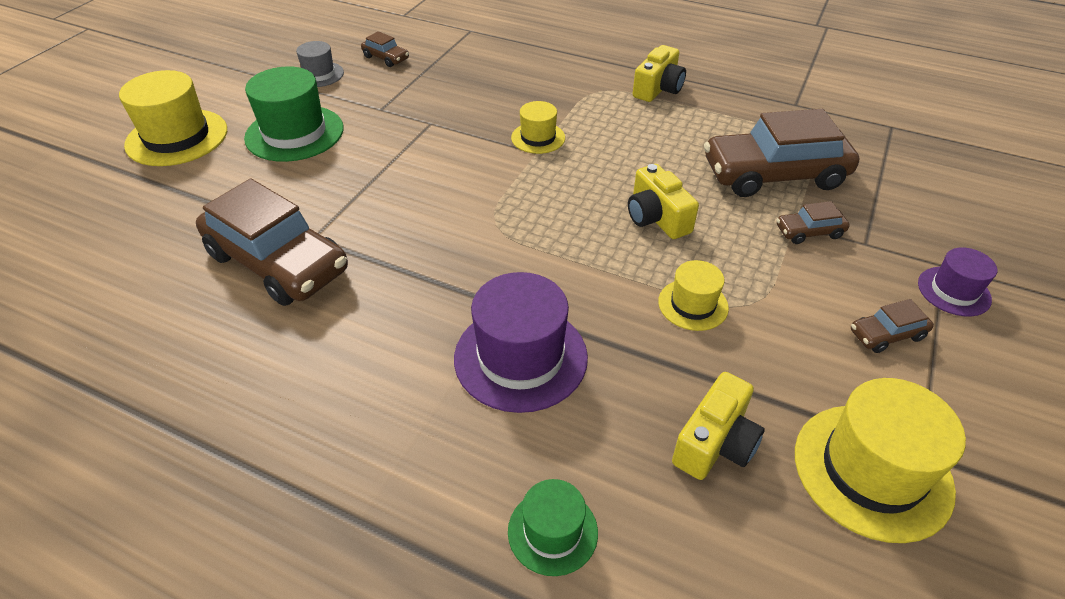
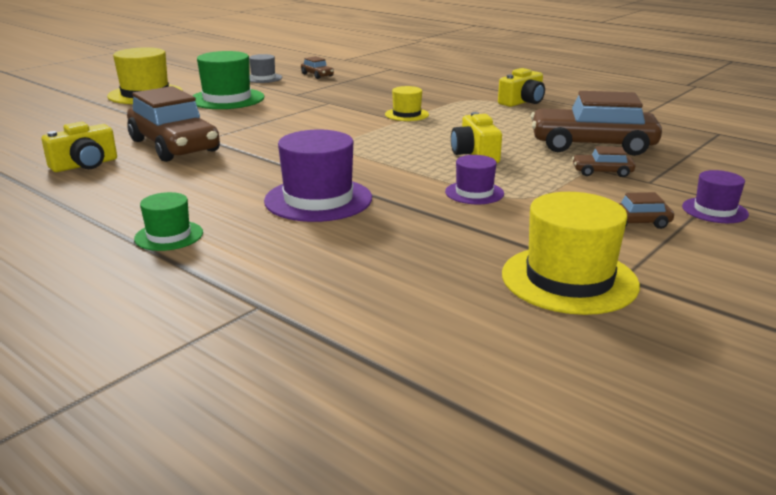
camera: 15 degrees right, 20 degrees down
green hat [508,479,598,576] -> green hat moved to [134,192,203,251]
yellow hat [658,260,729,331] -> purple hat [445,155,504,204]
yellow camera [672,372,765,480] -> yellow camera moved to [42,122,117,172]

